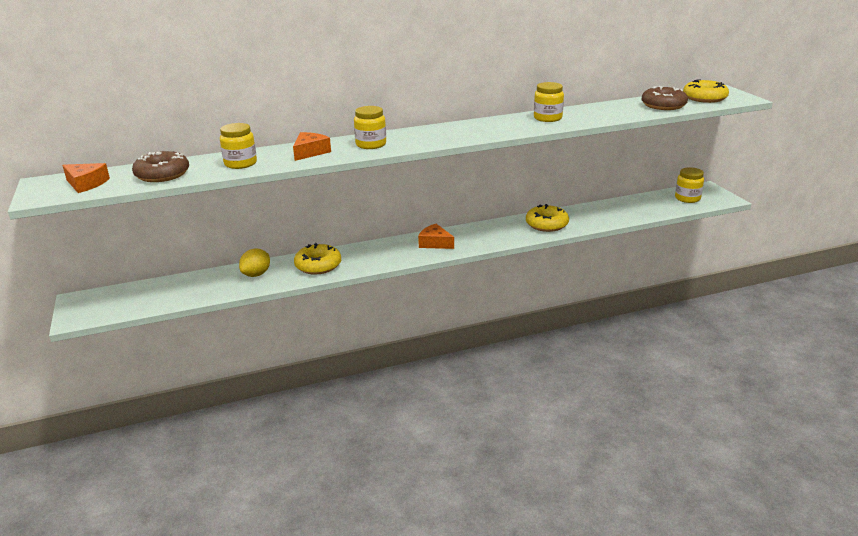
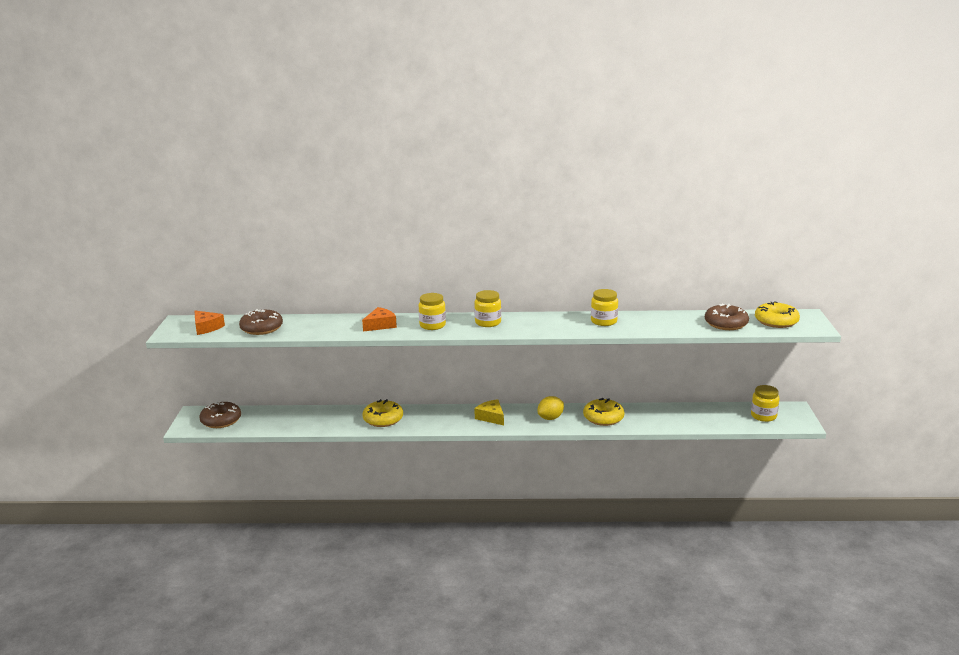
camera: 20 degrees right, 5 degrees down
yellow jar [220,123,257,169] -> yellow jar moved to [474,290,501,327]
yellow lemon [239,248,270,277] -> yellow lemon moved to [538,396,564,420]
orange cheese [418,224,454,249] -> yellow cheese [474,399,504,426]
none -> brown donut [199,401,241,428]

